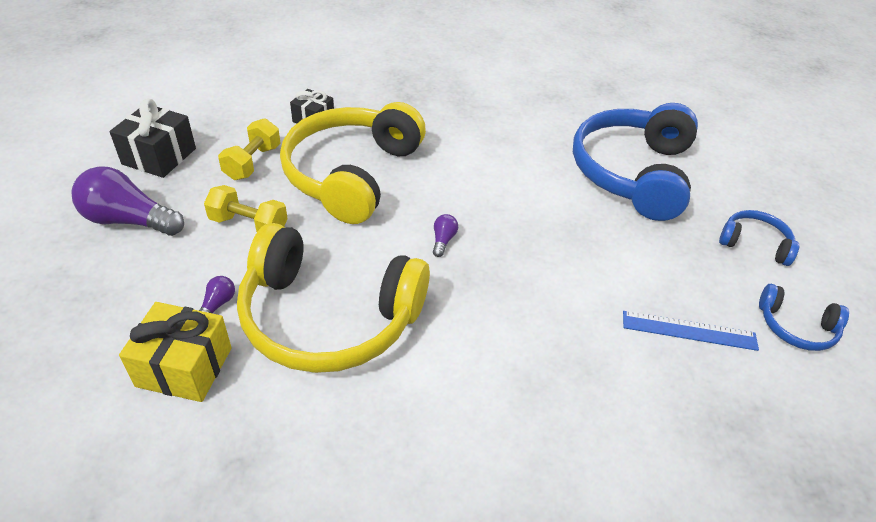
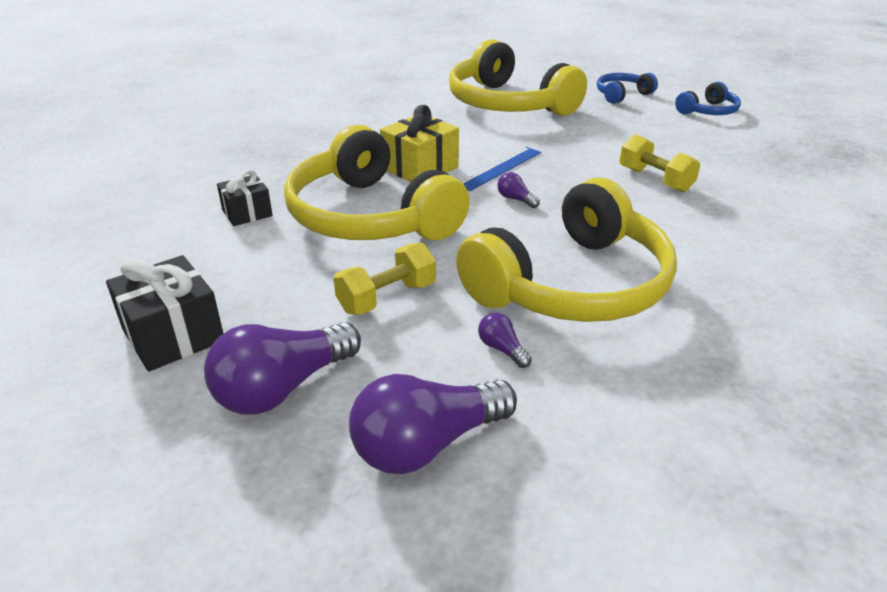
camera: 55 degrees left, 10 degrees down
yellow gift [119,302,232,402] -> yellow gift moved to [380,105,459,182]
yellow dumbbell [218,118,280,180] -> yellow dumbbell moved to [619,134,700,193]
blue headphones [573,103,698,221] -> yellow headphones [449,39,587,116]
blue ruler [623,311,759,351] -> blue ruler moved to [461,147,541,191]
none -> purple light bulb [349,374,517,474]

